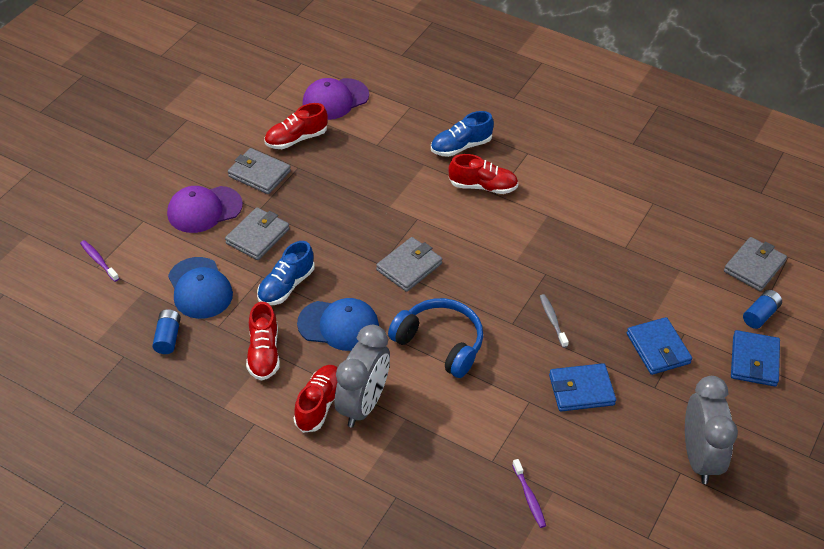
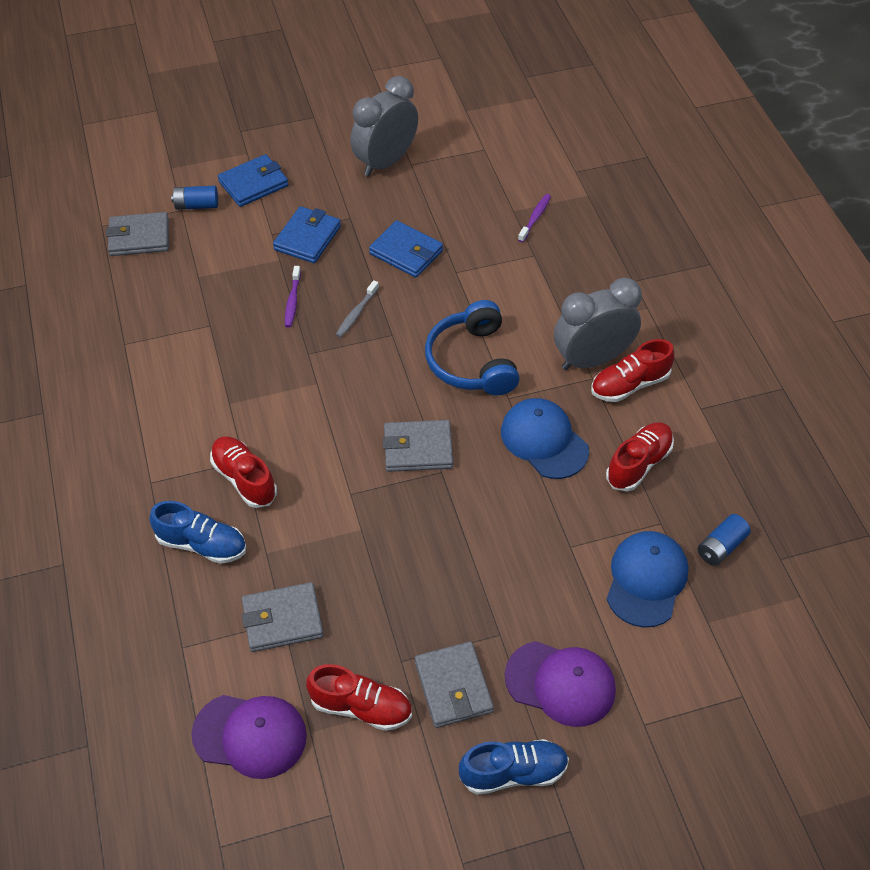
camera: 135 degrees left, 5 degrees up
purple toothbrush [80,240,119,282] -> purple toothbrush moved to [285,266,301,327]
grey wallet [225,207,290,260] -> grey wallet moved to [242,582,324,652]
blue shoe [257,241,315,305] -> blue shoe moved to [459,739,569,795]

